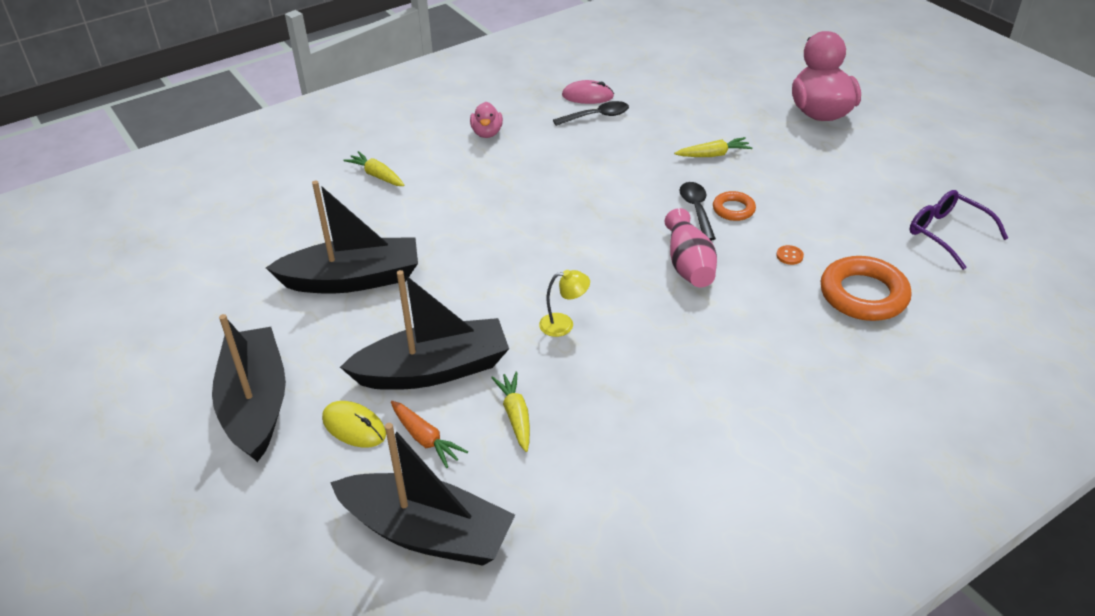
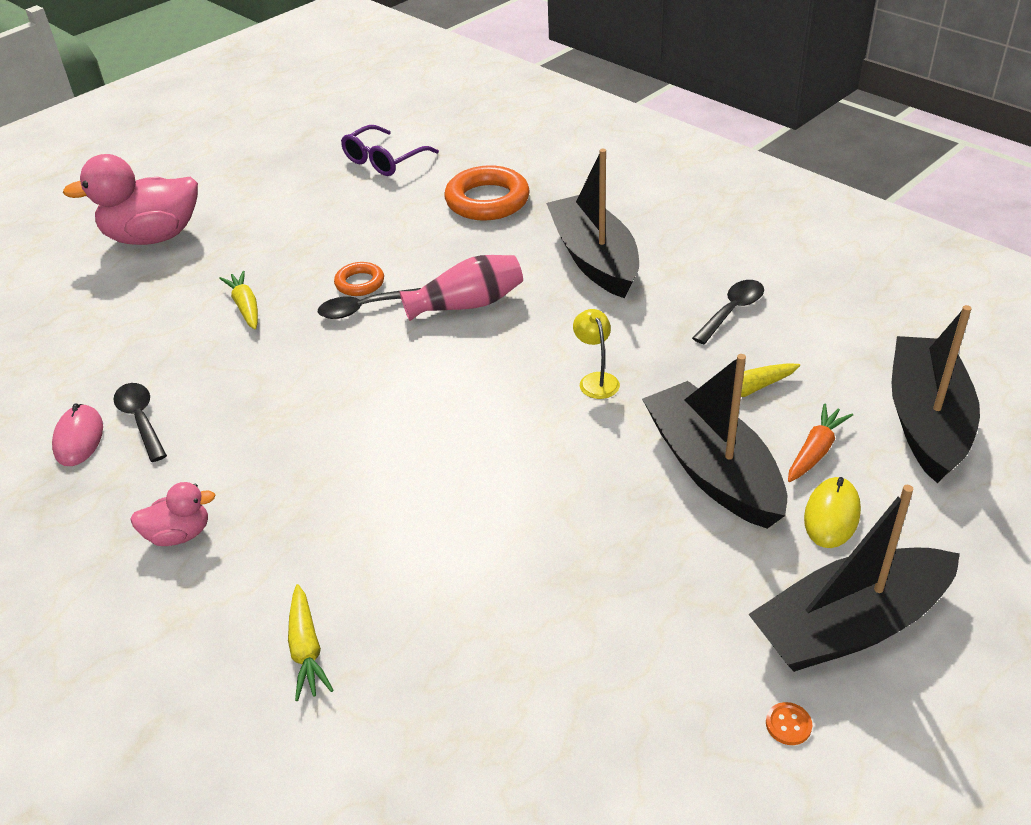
camera: 100 degrees left, 0 degrees up
black boat [266,180,418,294] -> black boat moved to [546,149,639,298]
yellow carrot [343,151,404,186] -> yellow carrot turned 45 degrees counterclockwise [288,584,333,701]
orange button [776,245,804,265] -> orange button moved to [766,702,812,745]
none -> black spoon [692,280,764,344]

